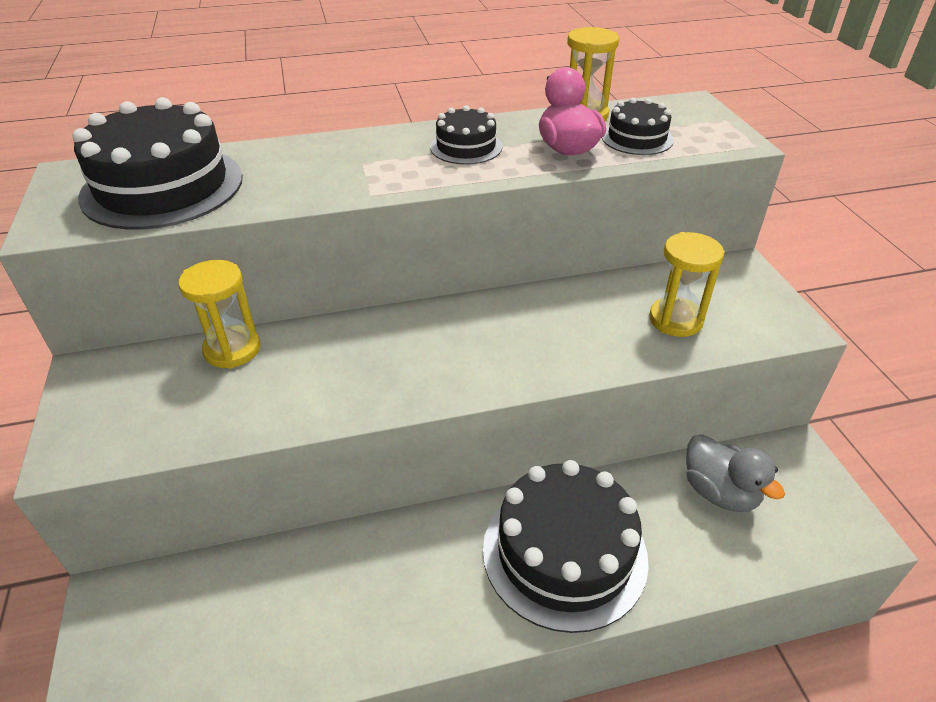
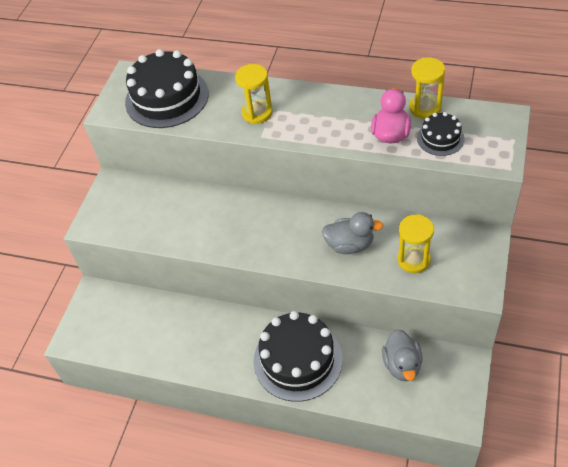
camera: 35 degrees right, 10 degrees up
yellow hourglass [179,260,260,369] -> yellow hourglass moved to [235,64,273,124]
black cake [430,105,502,165] -> none
none -> grey duck [322,212,384,254]

